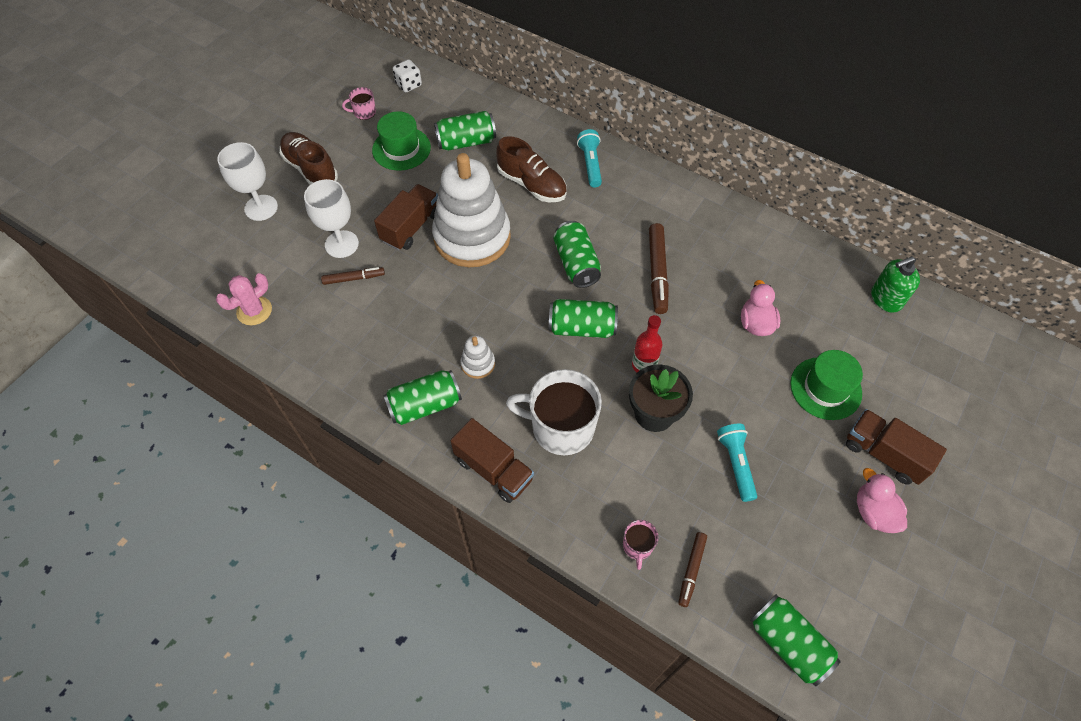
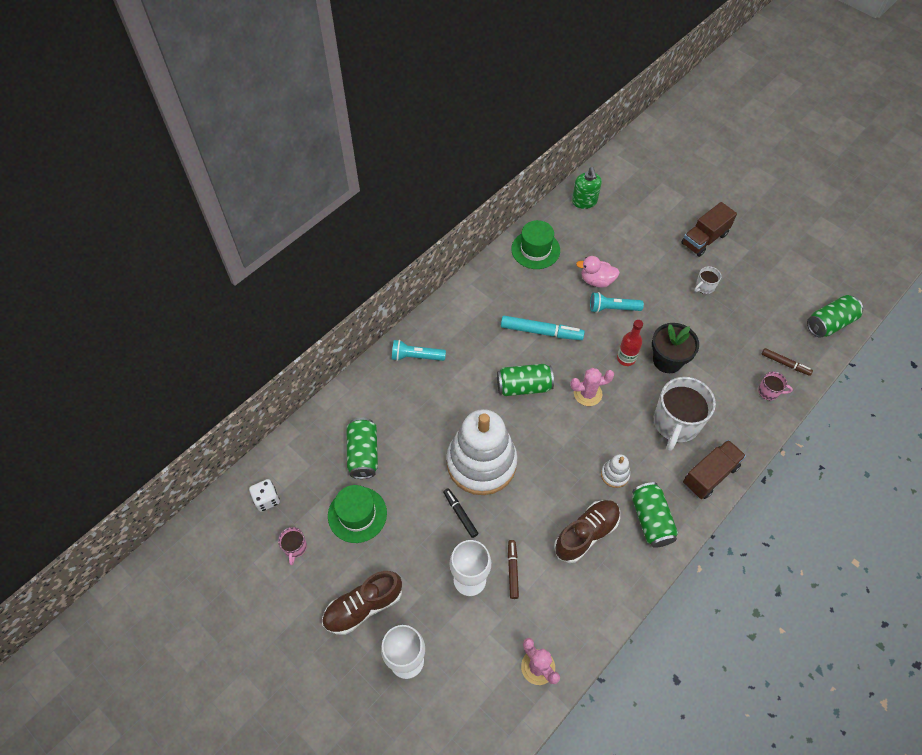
camera: 80 degrees left, 0 degrees up
brown truck [374,184,438,250] -> black marker [443,488,479,538]
brown shoe [496,136,567,202] -> brown shoe moved to [554,500,620,563]
green can [549,299,618,338] -> pink cactus [570,368,614,406]
brown marker [649,223,669,314] -> turquoise marker [501,316,585,340]
turquoise flashlight [717,424,757,502] -> turquoise flashlight moved to [590,292,644,313]
green hat [790,350,863,420] -> green hat moved to [511,220,560,269]
pink duck [857,468,907,533] -> none
none -> white mug [694,266,721,294]

